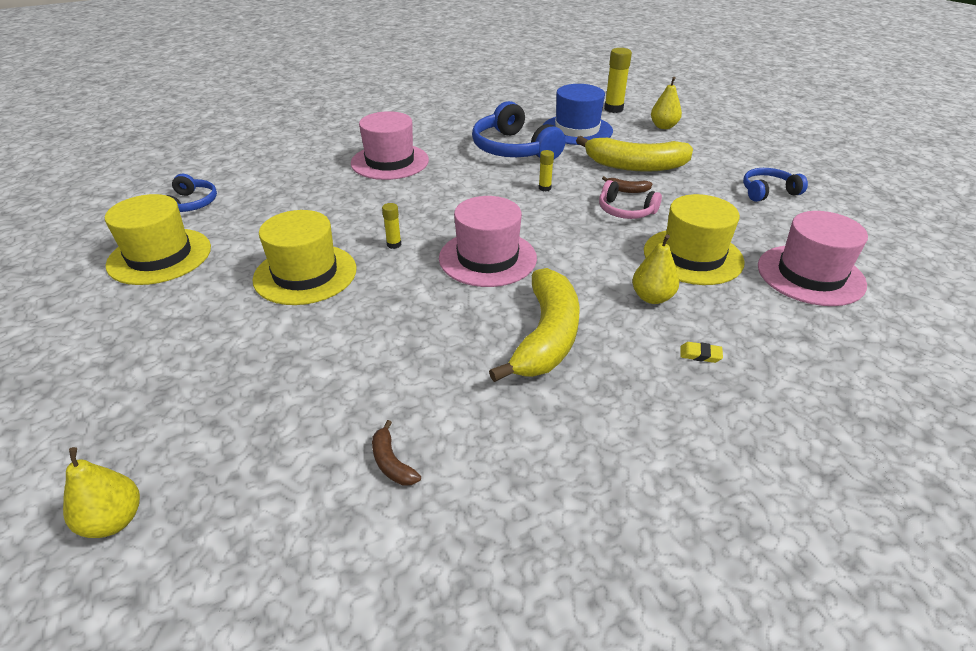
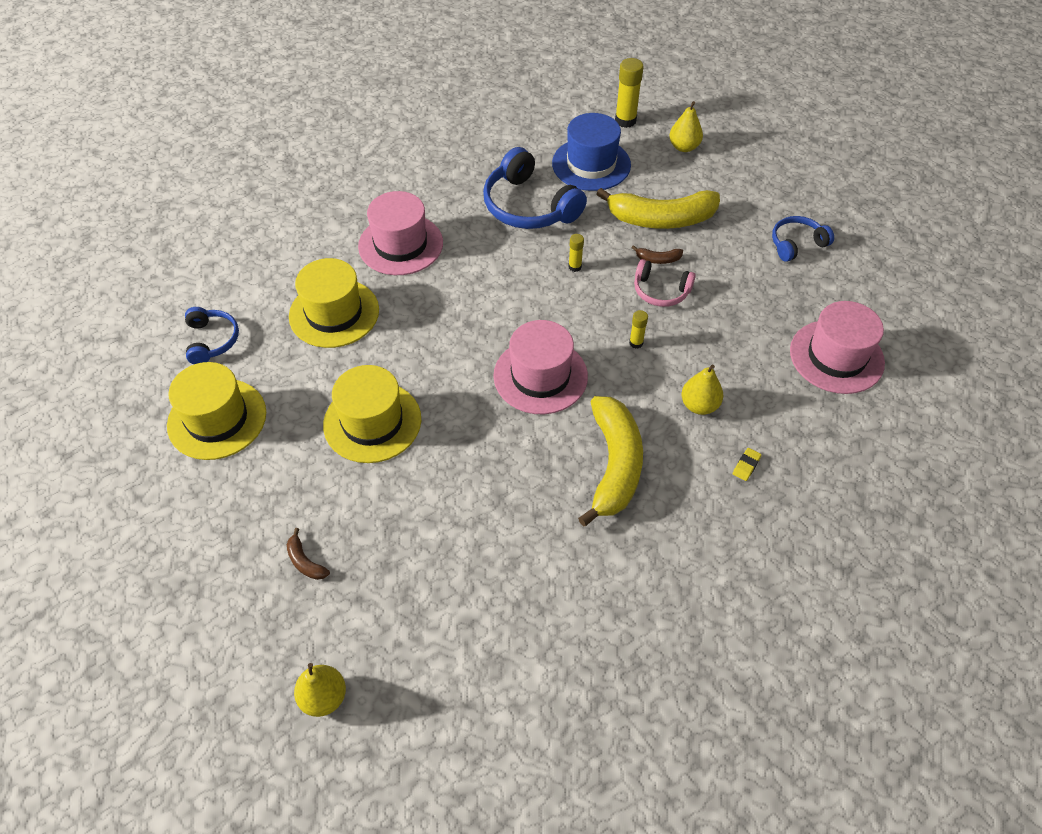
camera: 10 degrees left, 15 degrees up
brown banana [372,420,421,485] -> brown banana moved to [287,528,330,580]
yellow glue stick [382,203,402,249] -> yellow glue stick moved to [629,310,648,349]
yellow hat [644,194,745,285] -> yellow hat moved to [289,258,379,348]
yellow eraser [680,342,723,363] -> yellow eraser turned 60 degrees counterclockwise [733,448,762,481]

